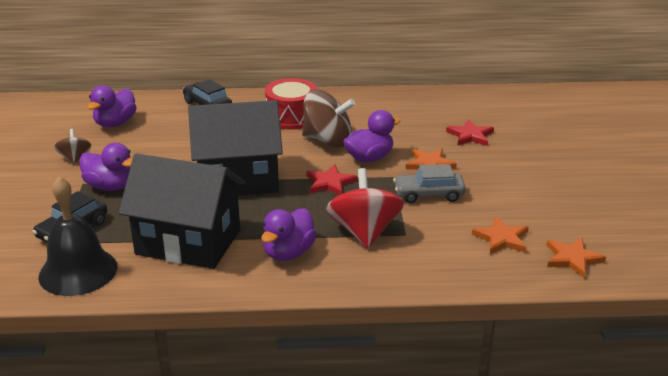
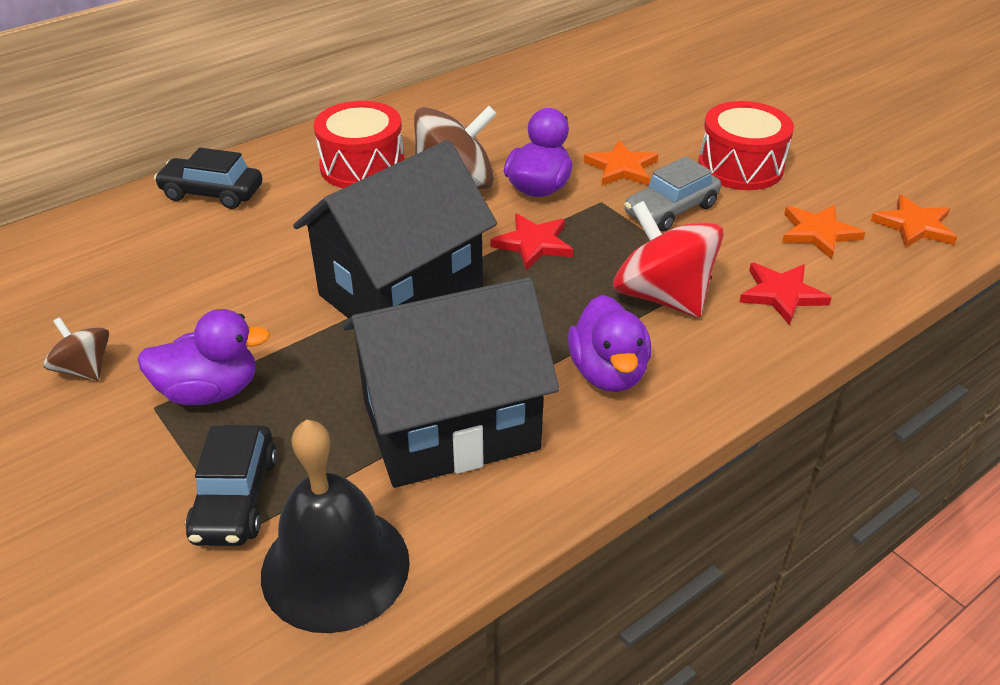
camera: 35 degrees left, 10 degrees up
purple duck [87,85,137,127] -> none
red star [446,120,494,146] -> red star moved to [739,263,832,325]
none -> red drum [698,101,794,190]

